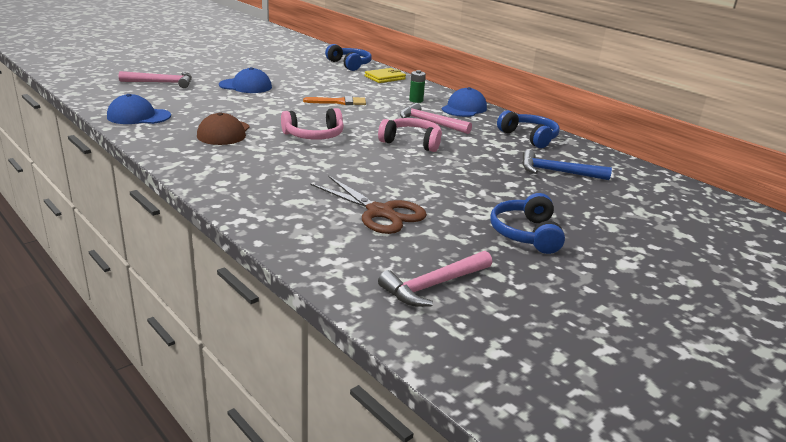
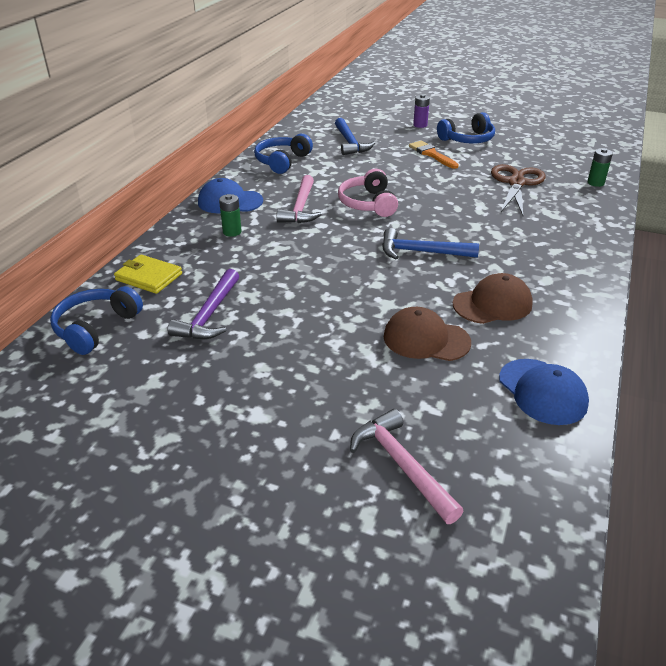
camera: 115 degrees left, 10 degrees up
blue cap [219,67,272,93] -> none
pink headphones [281,108,344,140] -> blue hammer [382,228,479,259]
orange brush [303,96,366,105] -> orange brush moved to [409,141,459,169]
pink hammer [378,251,492,307] -> none
none -> purple hammer [168,269,239,339]
none -> brown cap [384,307,471,361]
none -> purple battery [413,94,430,128]
none -> green battery [587,148,613,187]

